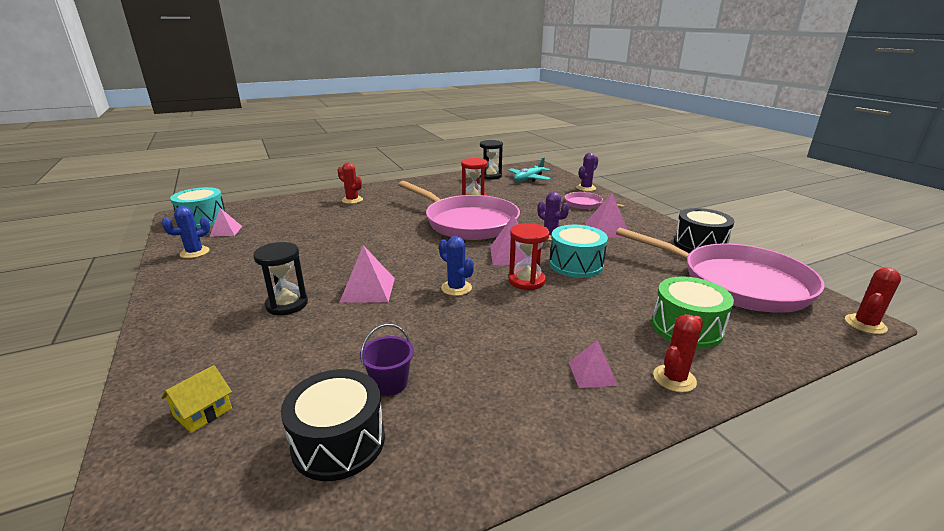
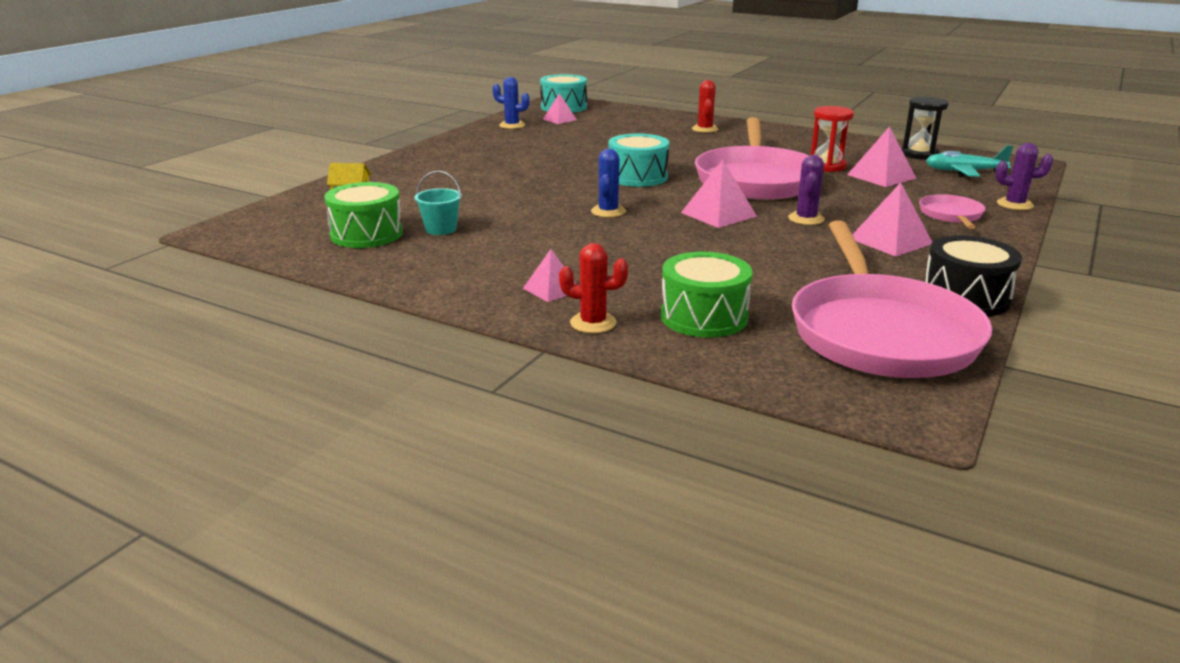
camera: 55 degrees right, 0 degrees up
black hourglass [253,242,308,315] -> none
black drum [281,369,385,481] -> green drum [324,182,403,248]
pink pyramid [339,245,395,303] -> pink pyramid moved to [847,126,916,187]
purple bucket [360,324,414,396] -> turquoise bucket [415,171,462,235]
red hourglass [508,223,549,290] -> none
turquoise drum [549,225,608,278] -> turquoise drum moved to [608,133,669,187]
red cactus [845,267,901,334] -> none

